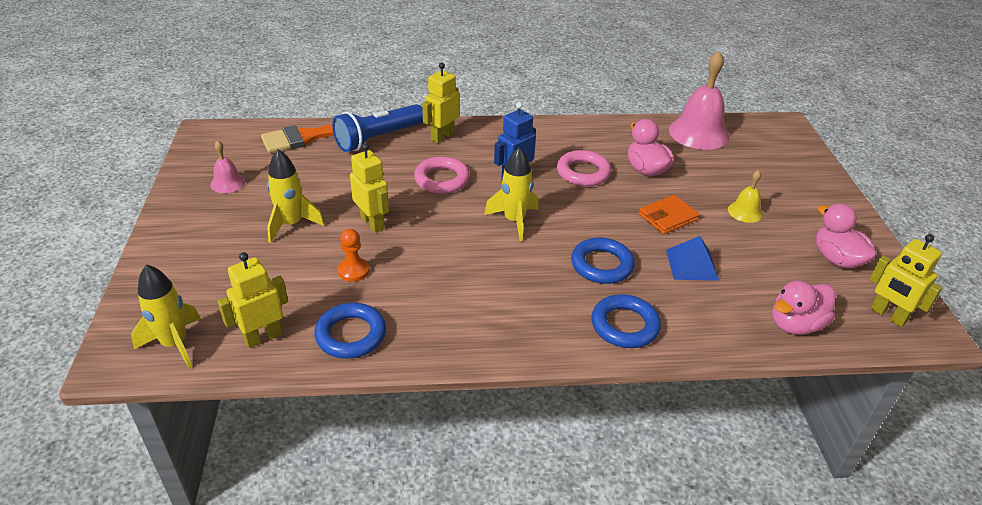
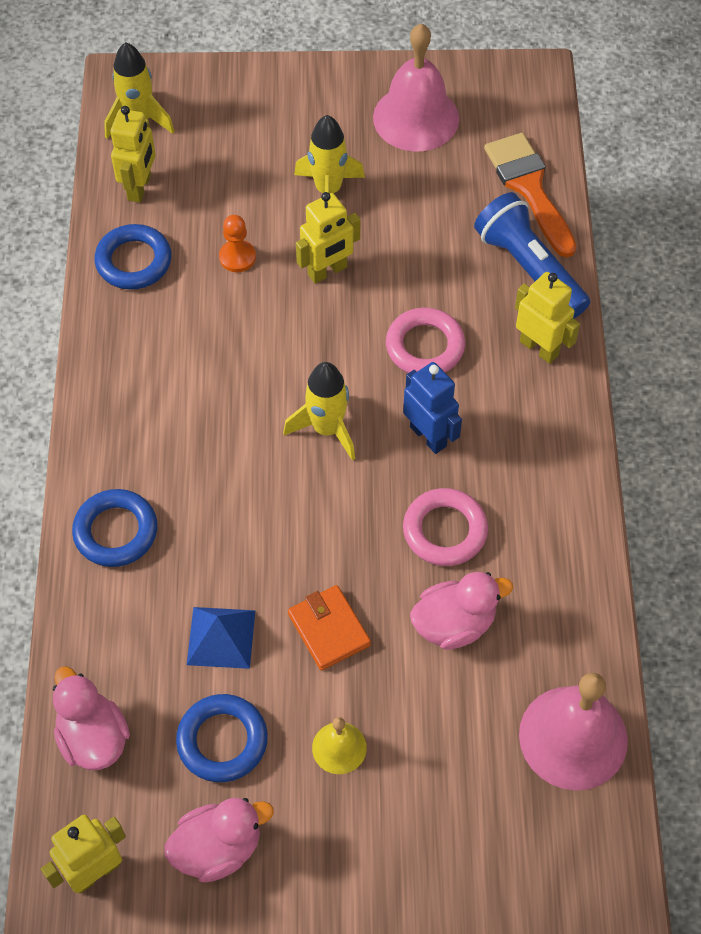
camera: 95 degrees right, 20 degrees up
pink bell [210,140,246,193] -> pink bell [373,24,459,152], size x1.99
yellow robot [218,252,288,348] -> yellow robot turned 45 degrees clockwise [110,106,156,203]
blue ring [571,237,635,284] -> blue ring moved to [176,694,268,782]

